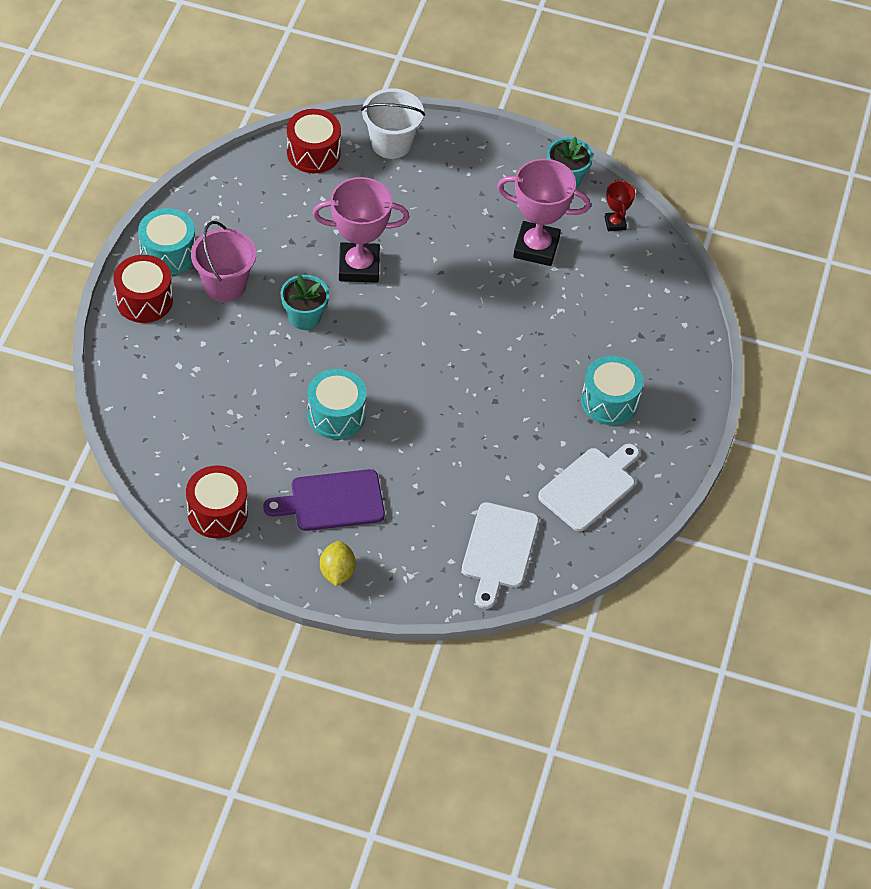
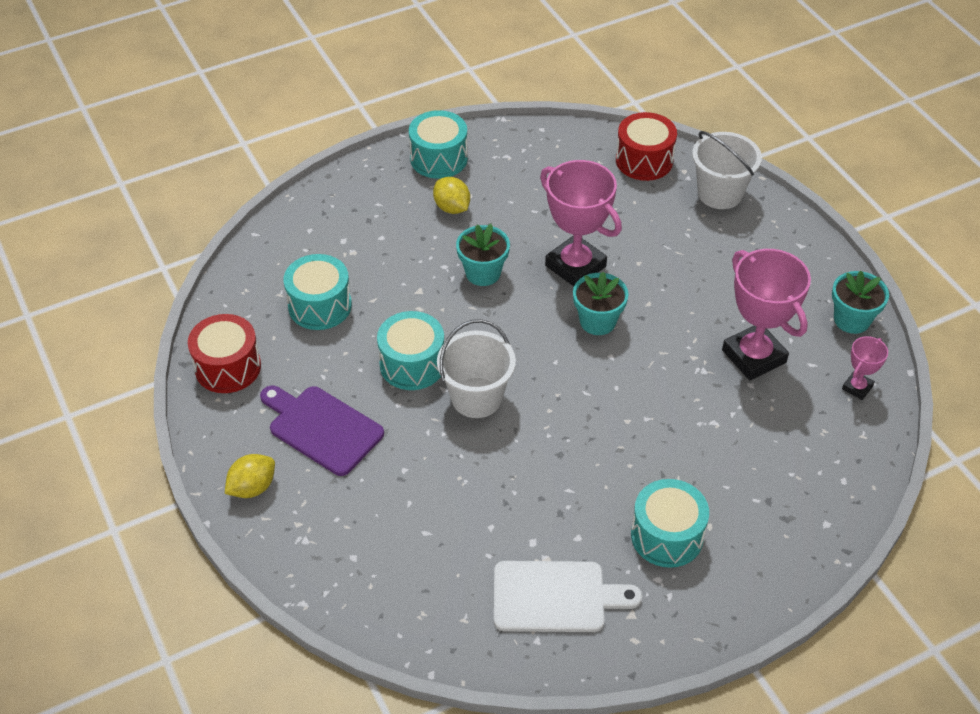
camera: 50 degrees right, 5 degrees down
red drum [113,255,173,323] -> none
pink bucket [191,221,256,302] -> yellow lemon [433,177,470,214]
white cutting board [462,502,539,609] -> none
red trophy [605,180,635,231] -> pink trophy [842,336,888,400]
none -> turquoise drum [284,254,352,330]
none -> white bucket [437,319,516,418]
none -> turquoise flower pot [573,272,629,335]

